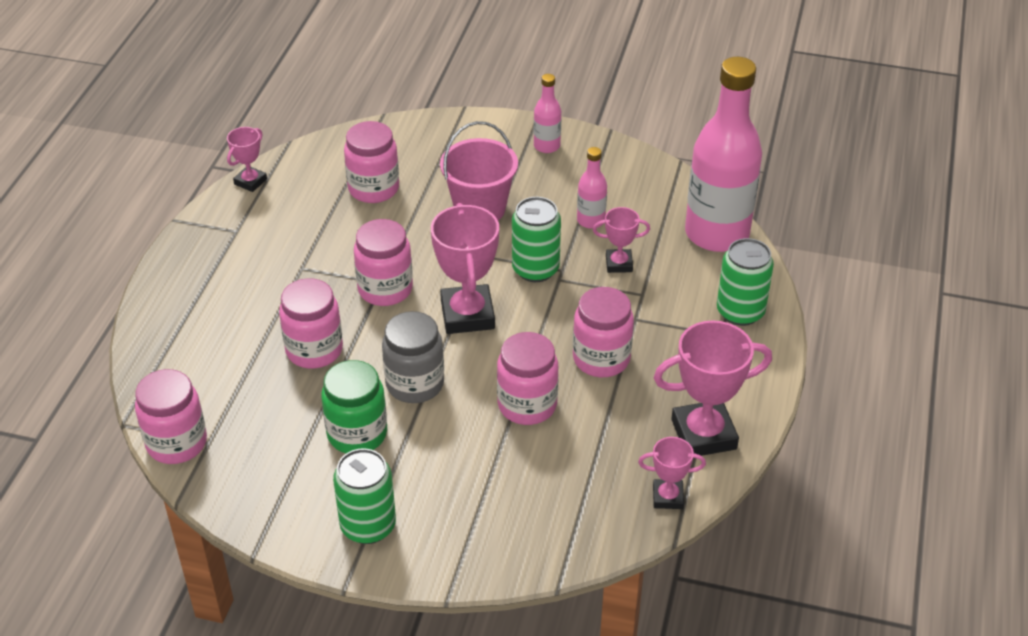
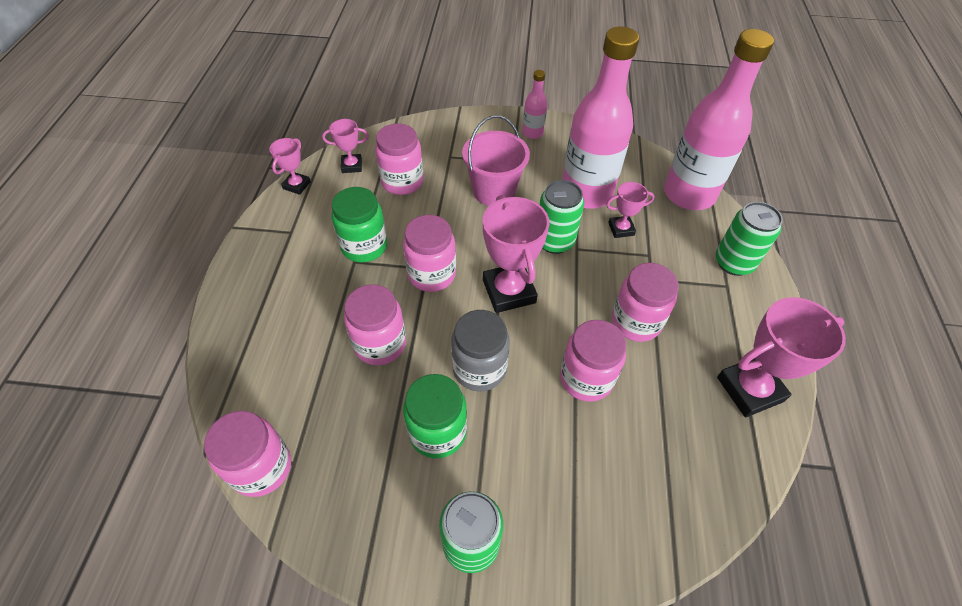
camera: 10 degrees left, 10 degrees up
pink bottle [577,147,607,229] -> pink bottle [562,27,639,209], size x2.27
pink trophy [638,437,706,509] -> pink trophy moved to [322,119,369,173]
none -> green jar [332,187,387,263]

